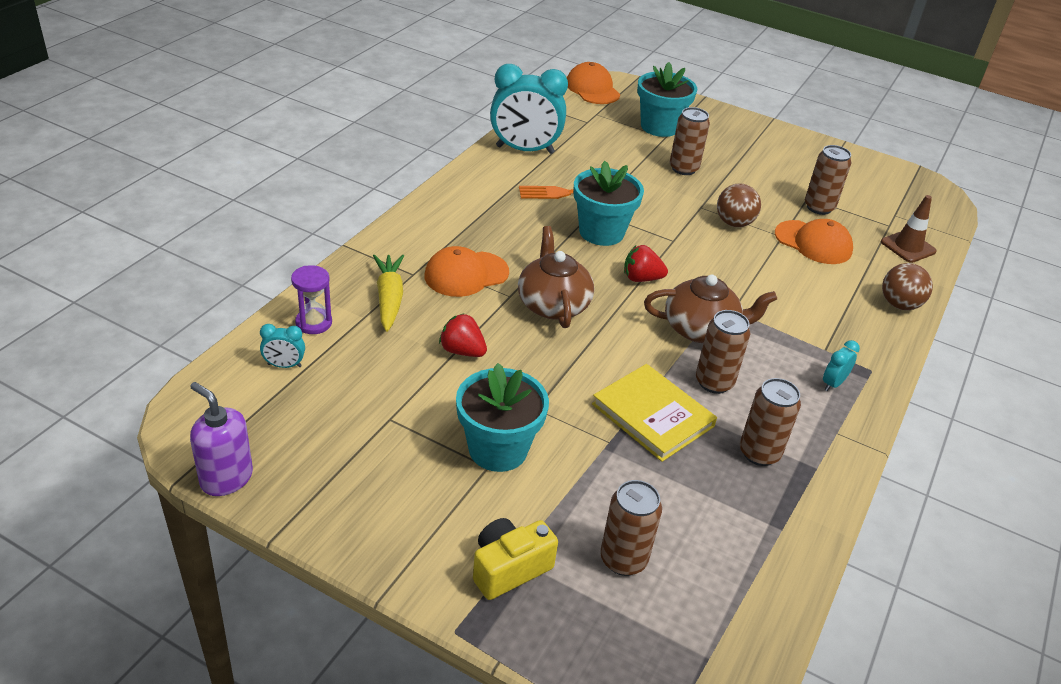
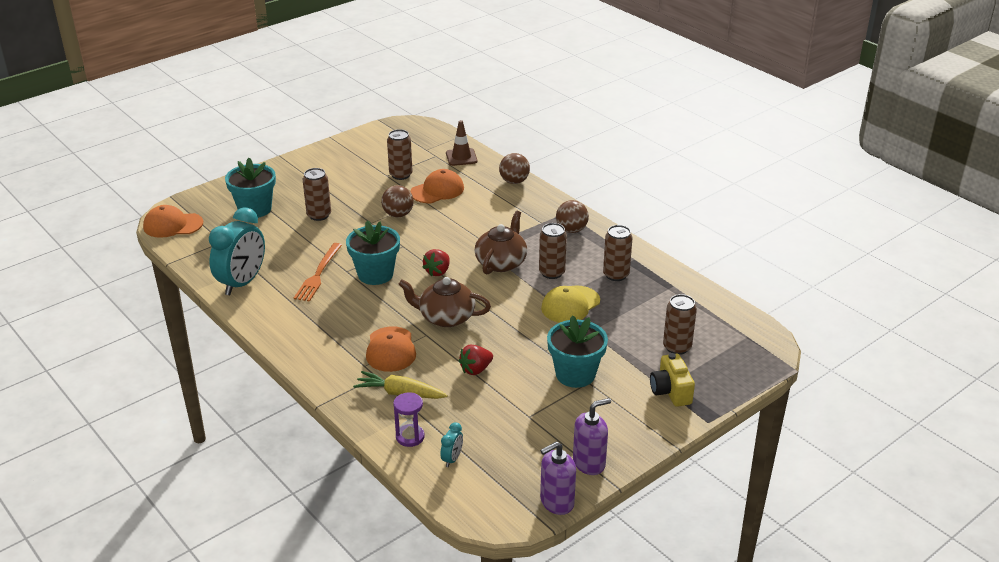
camera: 65 degrees left, 5 degrees down
yellow book [592,364,717,462] -> yellow cap [541,285,600,323]
turquoise clock [823,340,860,391] -> brown ball [556,200,589,233]
none -> purple soap dispenser [573,398,611,475]

